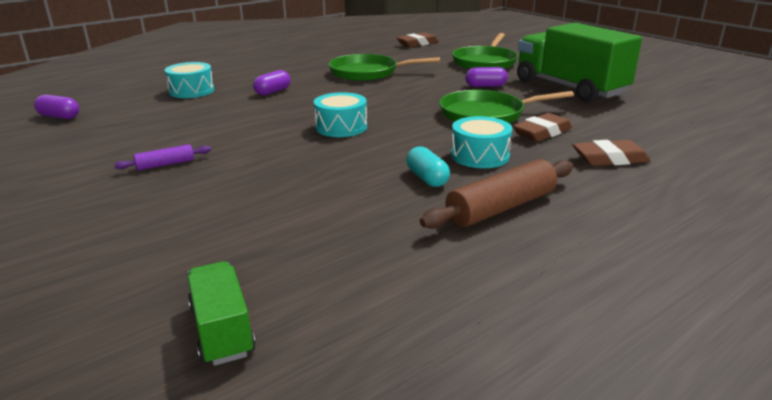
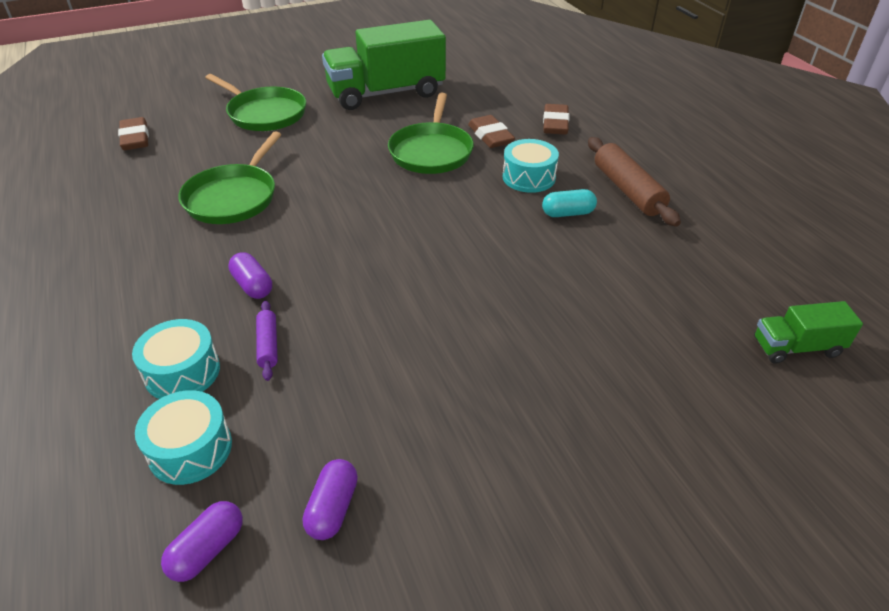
camera: 75 degrees left, 15 degrees up
purple rolling pin [114,144,211,171] -> purple rolling pin moved to [256,301,278,381]
turquoise drum [314,92,367,137] -> turquoise drum moved to [135,390,232,485]
purple capsule [465,67,508,87] -> purple capsule moved to [303,459,358,540]

